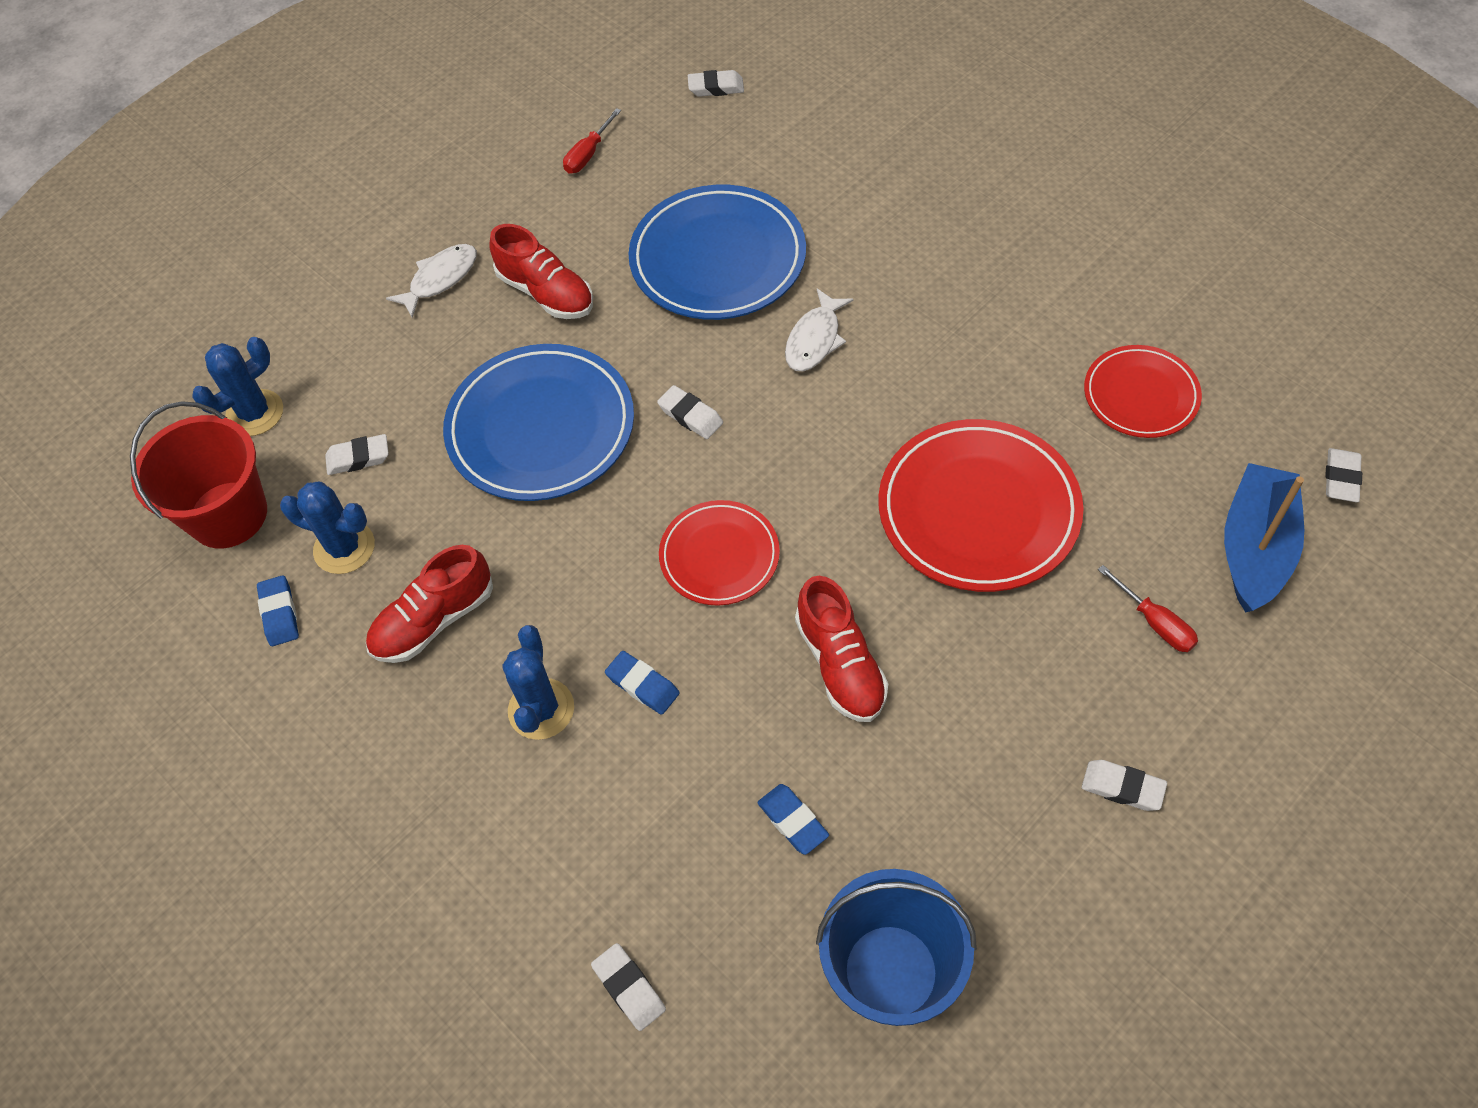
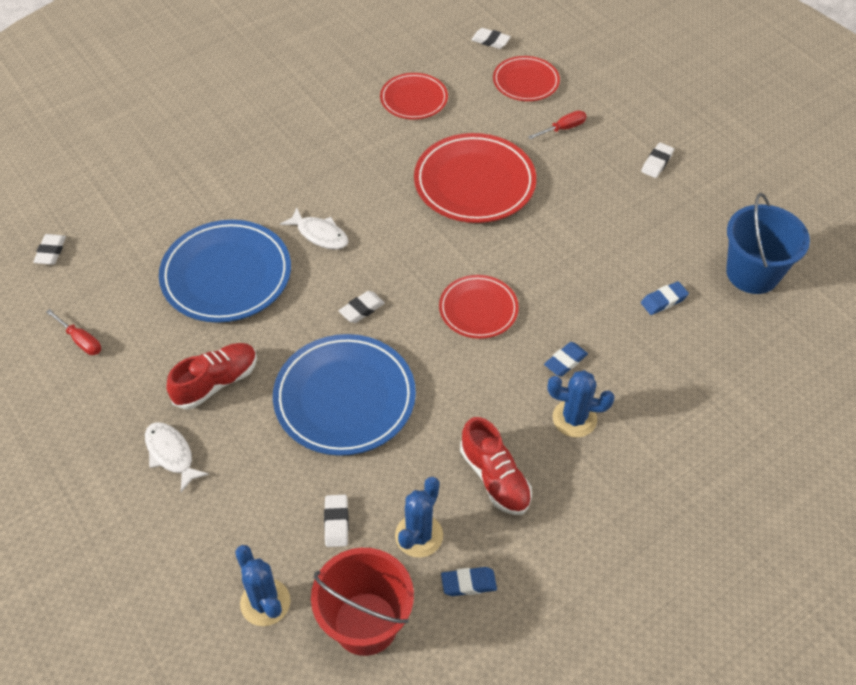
camera: 85 degrees left, 5 degrees down
white eraser [591,943,666,1031] -> none
red shoe [795,576,888,722] -> none
blue boat [1224,463,1304,613] -> red plate [493,56,560,101]

